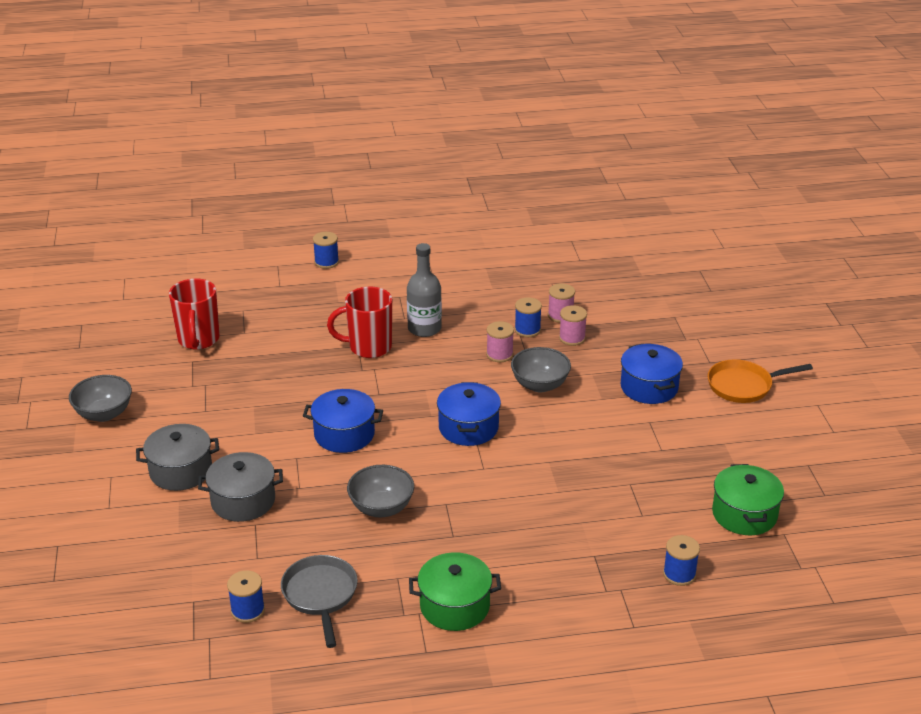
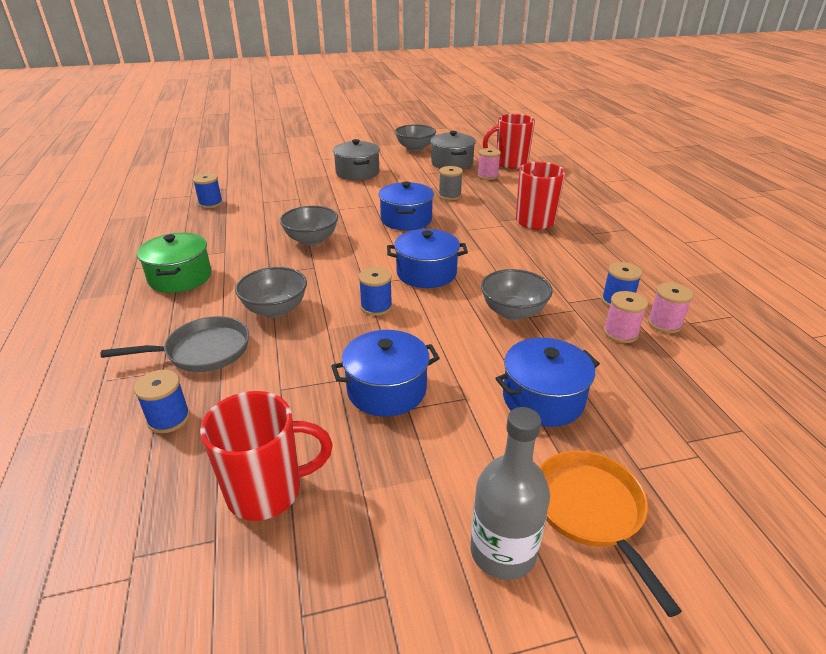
camera: 85 degrees right, 0 degrees up
grey pot [198,452,283,522] -> grey pot moved to [430,131,476,169]
grey pan [281,555,358,648] -> grey pan moved to [101,316,249,372]
blue spool [313,232,339,269] -> blue spool moved to [359,267,392,316]
grey bottle [407,243,442,337] -> grey bottle moved to [470,407,550,580]
pink spool [486,321,514,362] -> pink spool moved to [477,148,501,180]
green pot [712,464,784,535] -> red mug [200,391,333,521]
none -> grey bowl [235,267,307,318]
none -> blue pot [331,330,440,417]
none -> grey spool [439,166,463,200]

